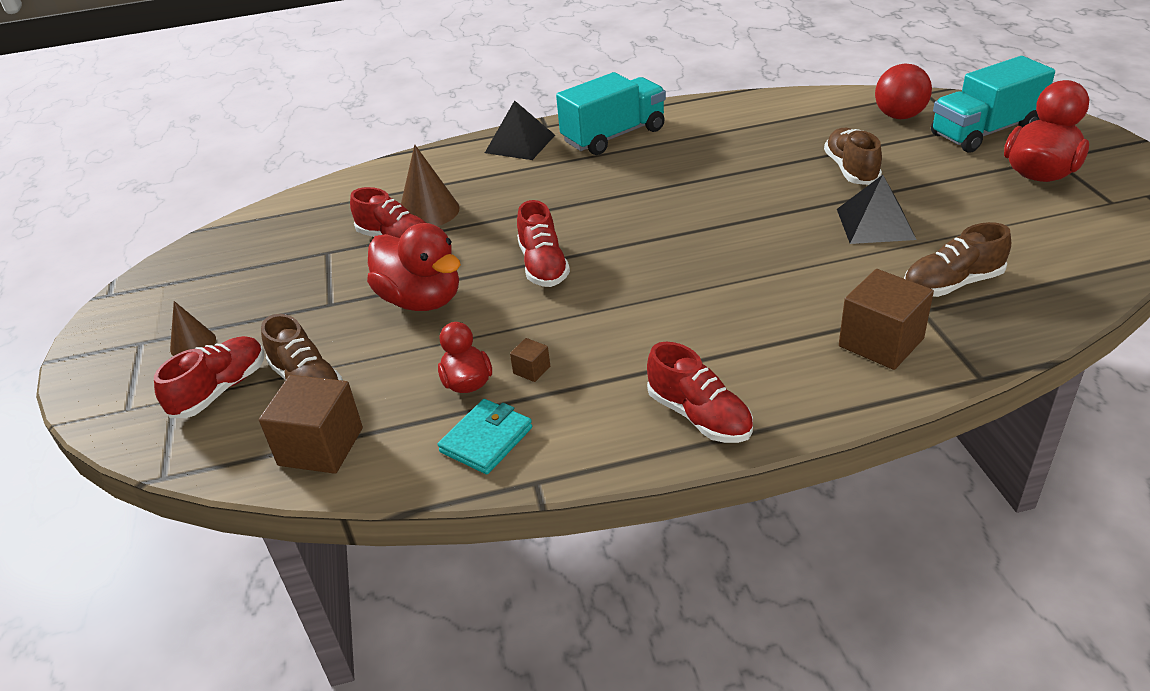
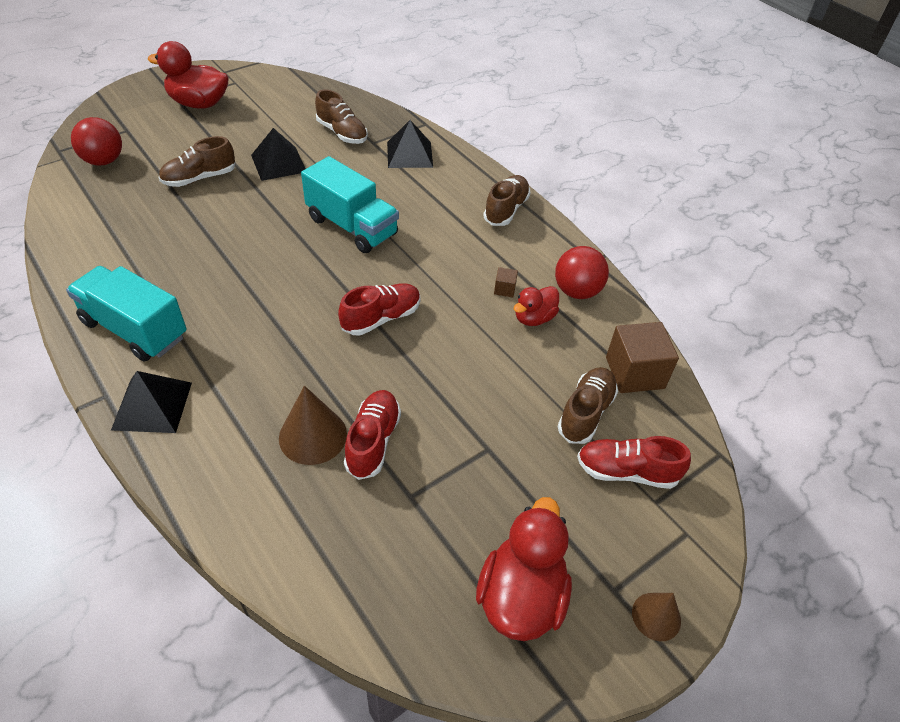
camera: 120 degrees left, 10 degrees up
brown cone [170,301,216,356] -> brown cone moved to [632,593,681,641]
red duck [367,223,461,311] -> red duck moved to [476,497,572,641]
turquoise wallet [438,399,532,474] -> red ball [555,246,609,299]
red shoe [647,342,753,443] -> brown shoe [483,175,531,226]
brown cube [839,269,934,370] -> black pyramid [387,120,433,168]
turquoise truck [931,56,1055,153] -> turquoise truck moved to [301,156,399,253]

